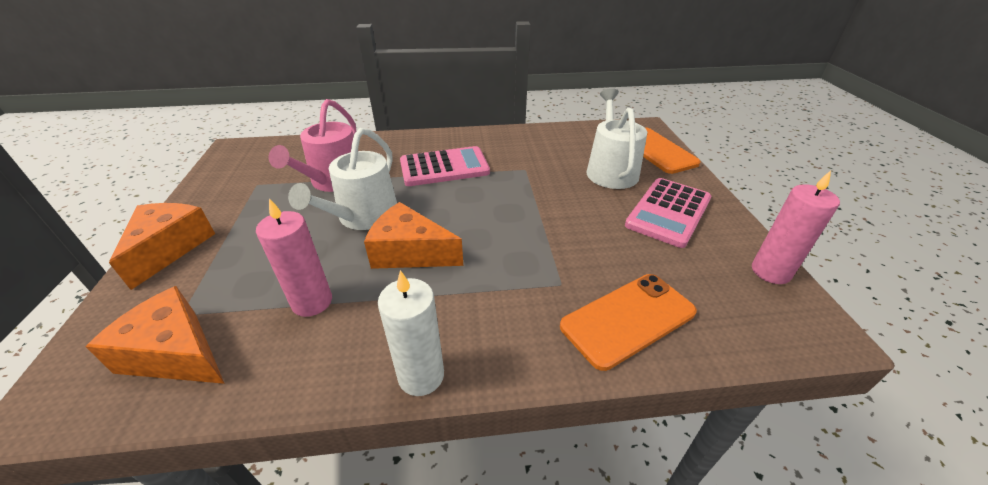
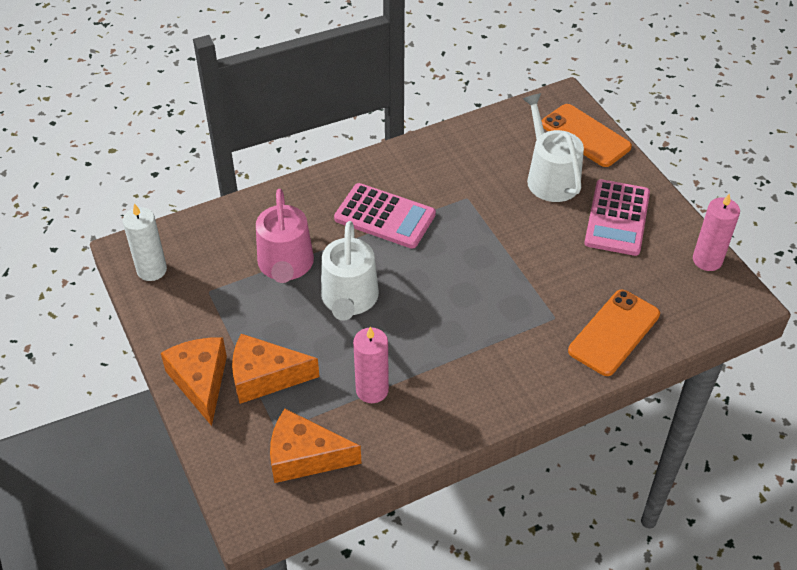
camera: 20 degrees left, 10 degrees up
orange cheese [364,202,463,269] -> orange cheese moved to [232,334,319,404]
white candle [378,270,444,396] -> white candle moved to [123,203,167,281]
pink calculator [400,146,490,186] -> pink calculator turned 60 degrees clockwise [334,183,436,249]

